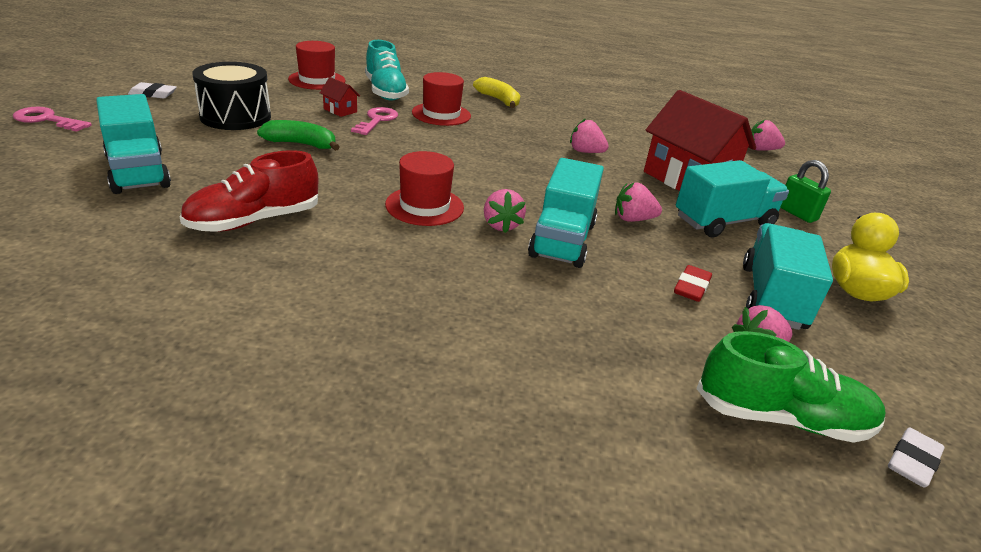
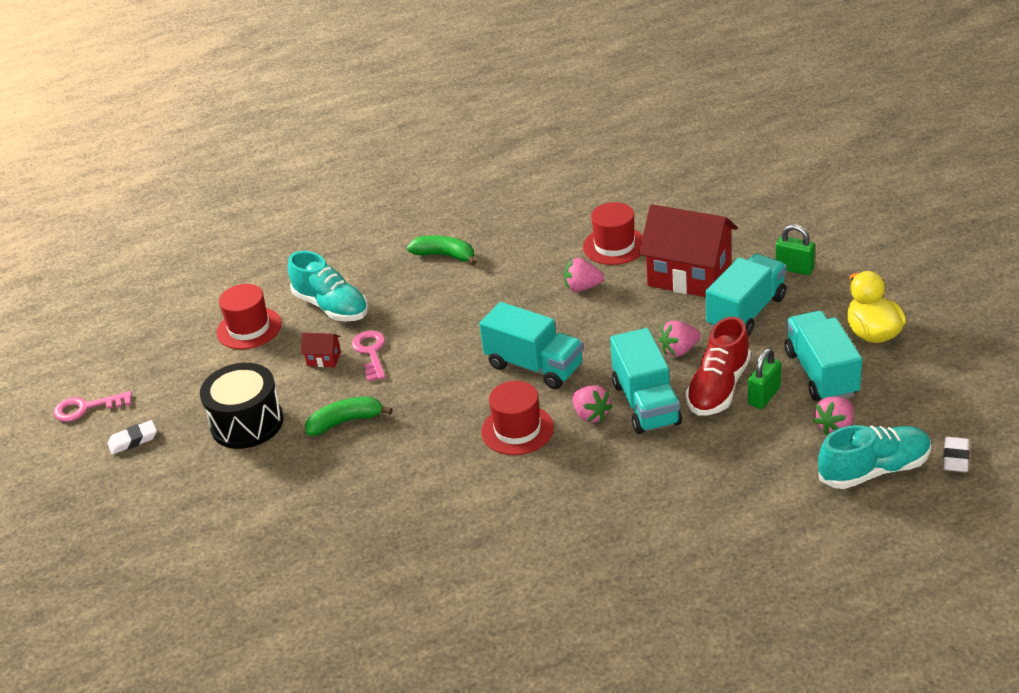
camera: 20 degrees left, 5 degrees up
pink key [13,107,92,132] -> pink key moved to [53,391,132,422]
turquoise truck [96,94,171,194] -> turquoise truck moved to [479,302,583,389]
red shoe [180,150,318,232] -> red shoe moved to [686,317,751,416]
red hat [412,72,471,126] -> red hat moved to [583,202,643,265]
yellow banana [473,77,520,108] -> green banana [407,235,477,265]
red eraser [674,265,712,302] -> green padlock [748,348,781,409]
green shoe [696,331,886,443] -> turquoise shoe [818,425,932,489]
pink strawberry [751,120,785,151] -> none

